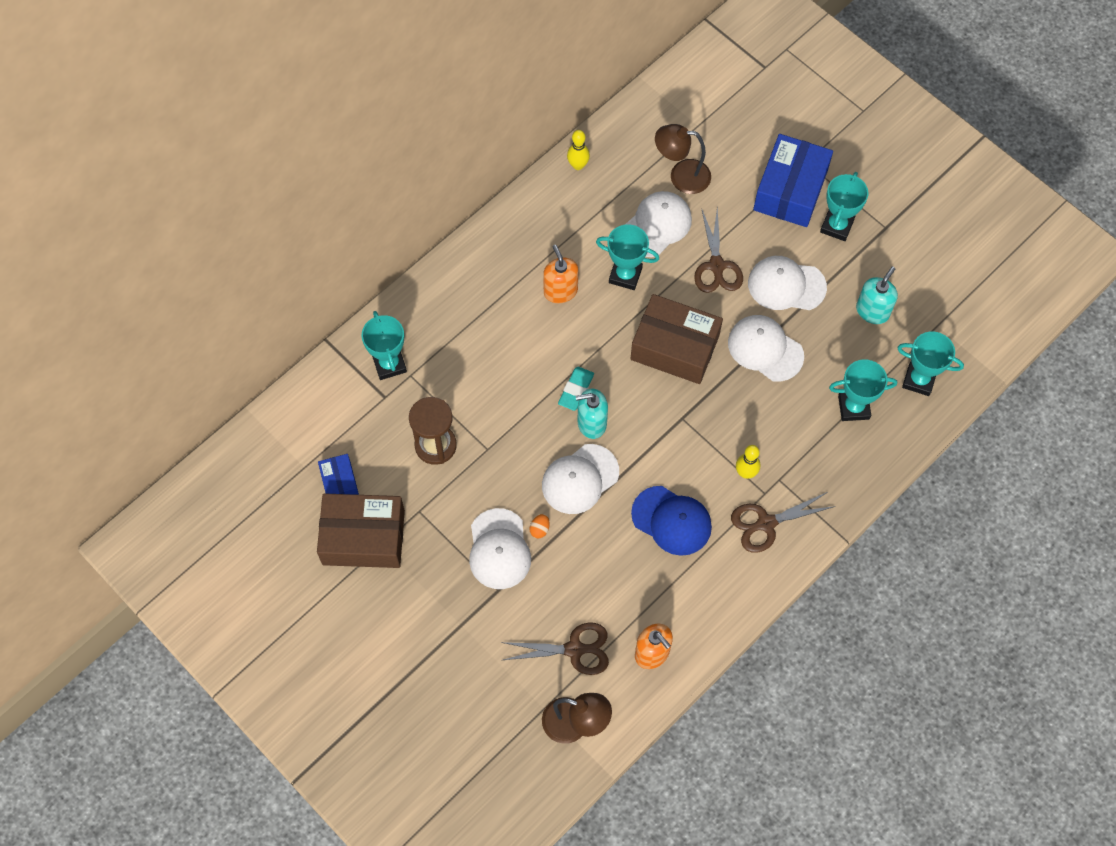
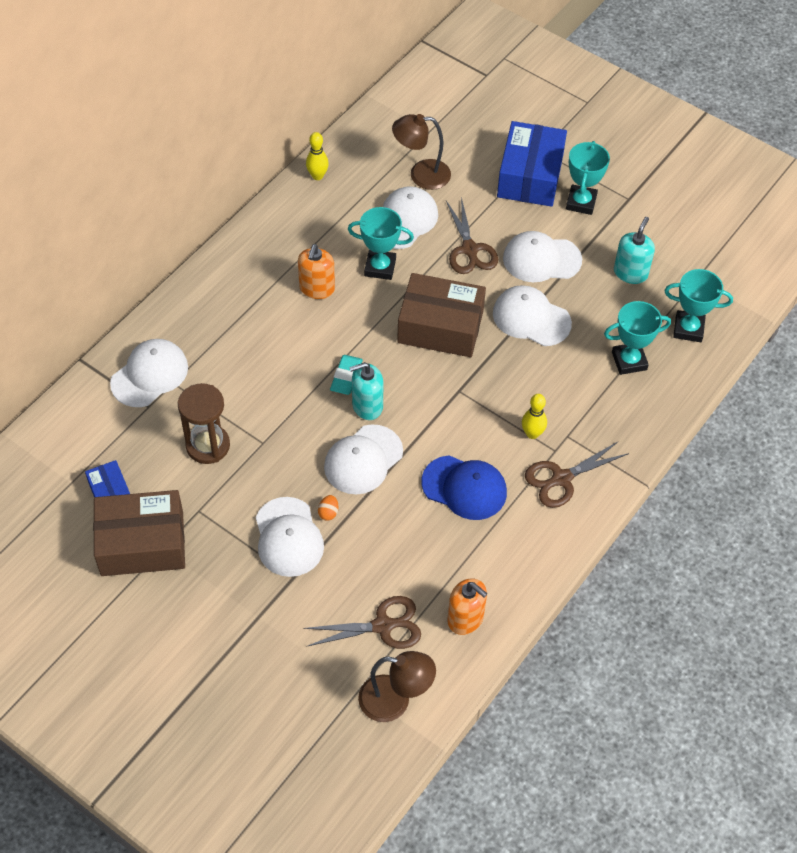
camera: 10 degrees left, 10 degrees down
turquoise trophy [361,311,407,380] -> white cap [110,339,188,407]
orange soap dispenser [543,245,578,303] -> orange soap dispenser turned 135 degrees counterclockwise [298,244,335,299]

